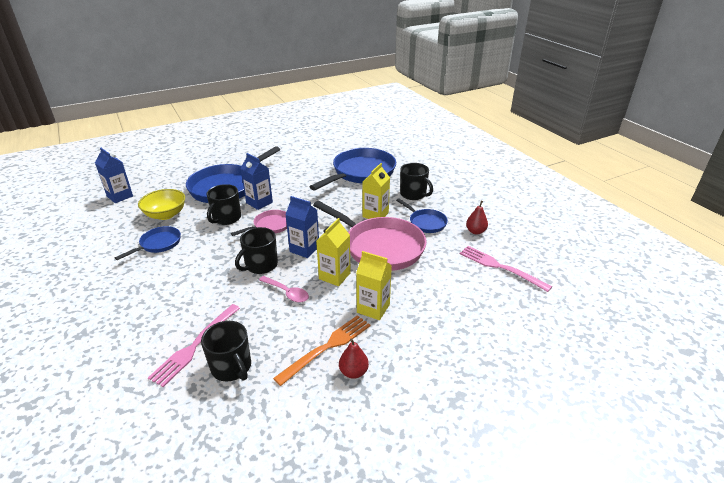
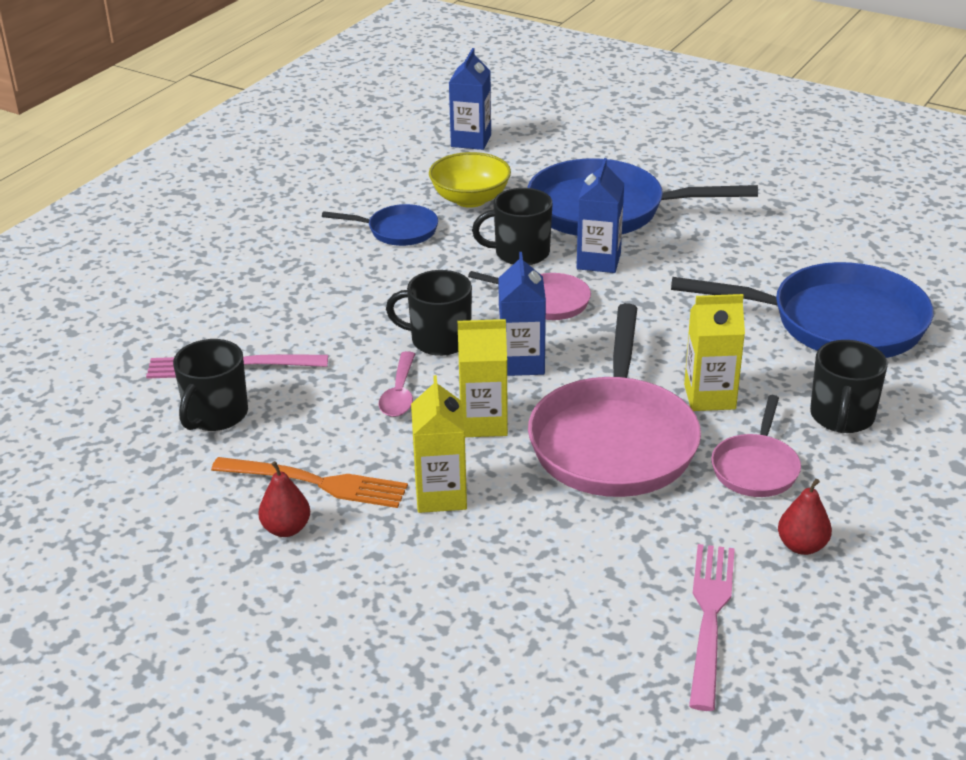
camera: 60 degrees right, 0 degrees up
blue pan [396,198,448,233] -> pink pan [711,395,801,497]

